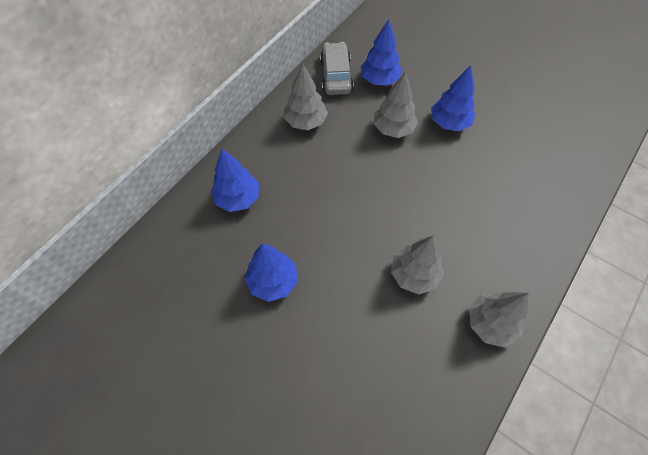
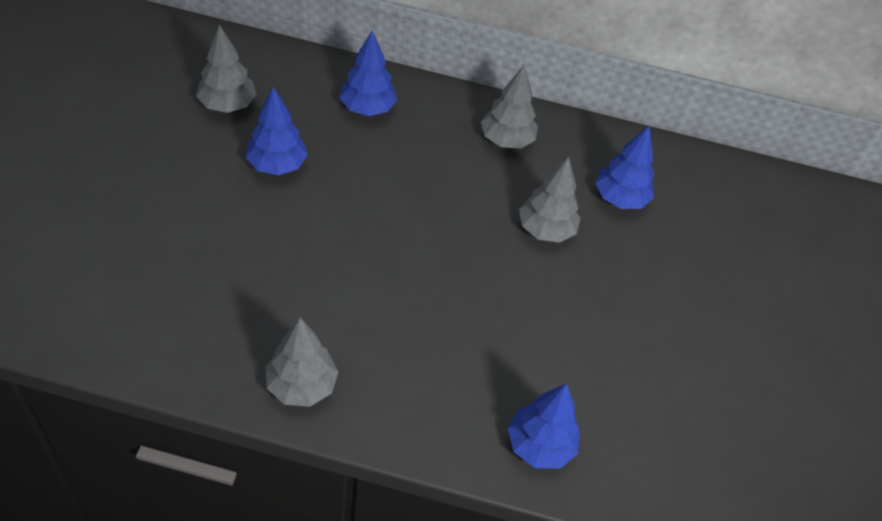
camera: 60 degrees right, 10 degrees down
grey car [320,42,354,95] -> none
grey tree [391,235,444,295] -> grey tree moved to [196,25,256,113]
blue tree [431,65,475,131] -> blue tree moved to [507,383,580,469]

